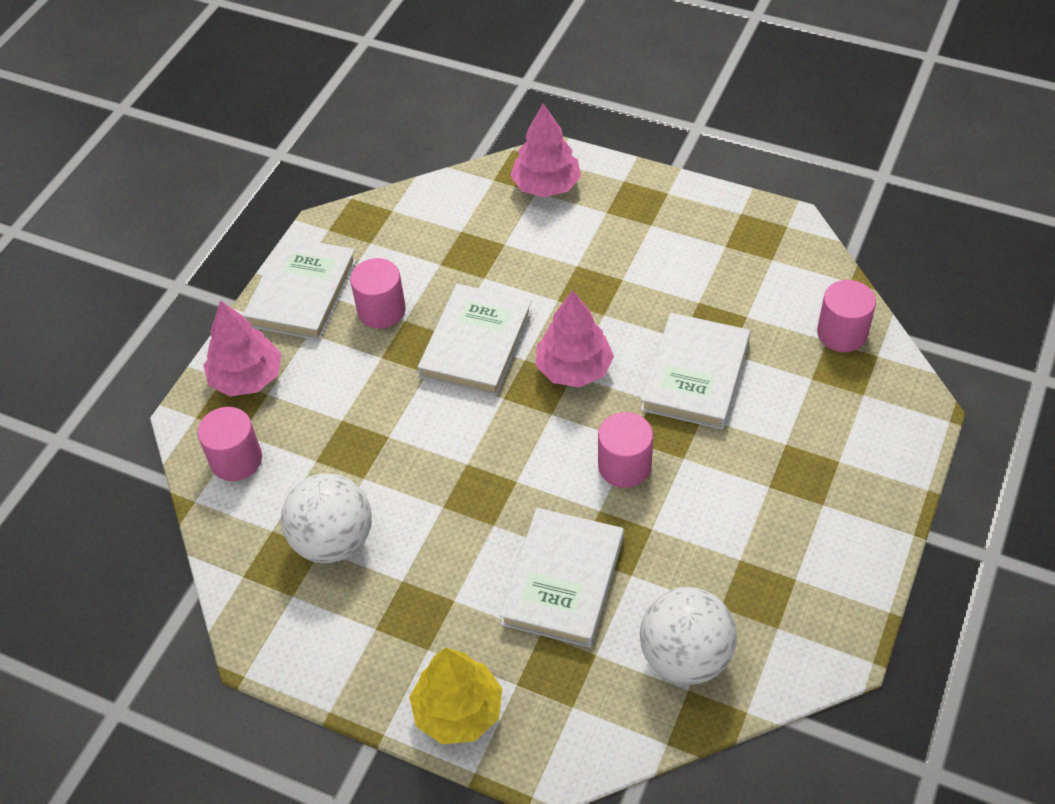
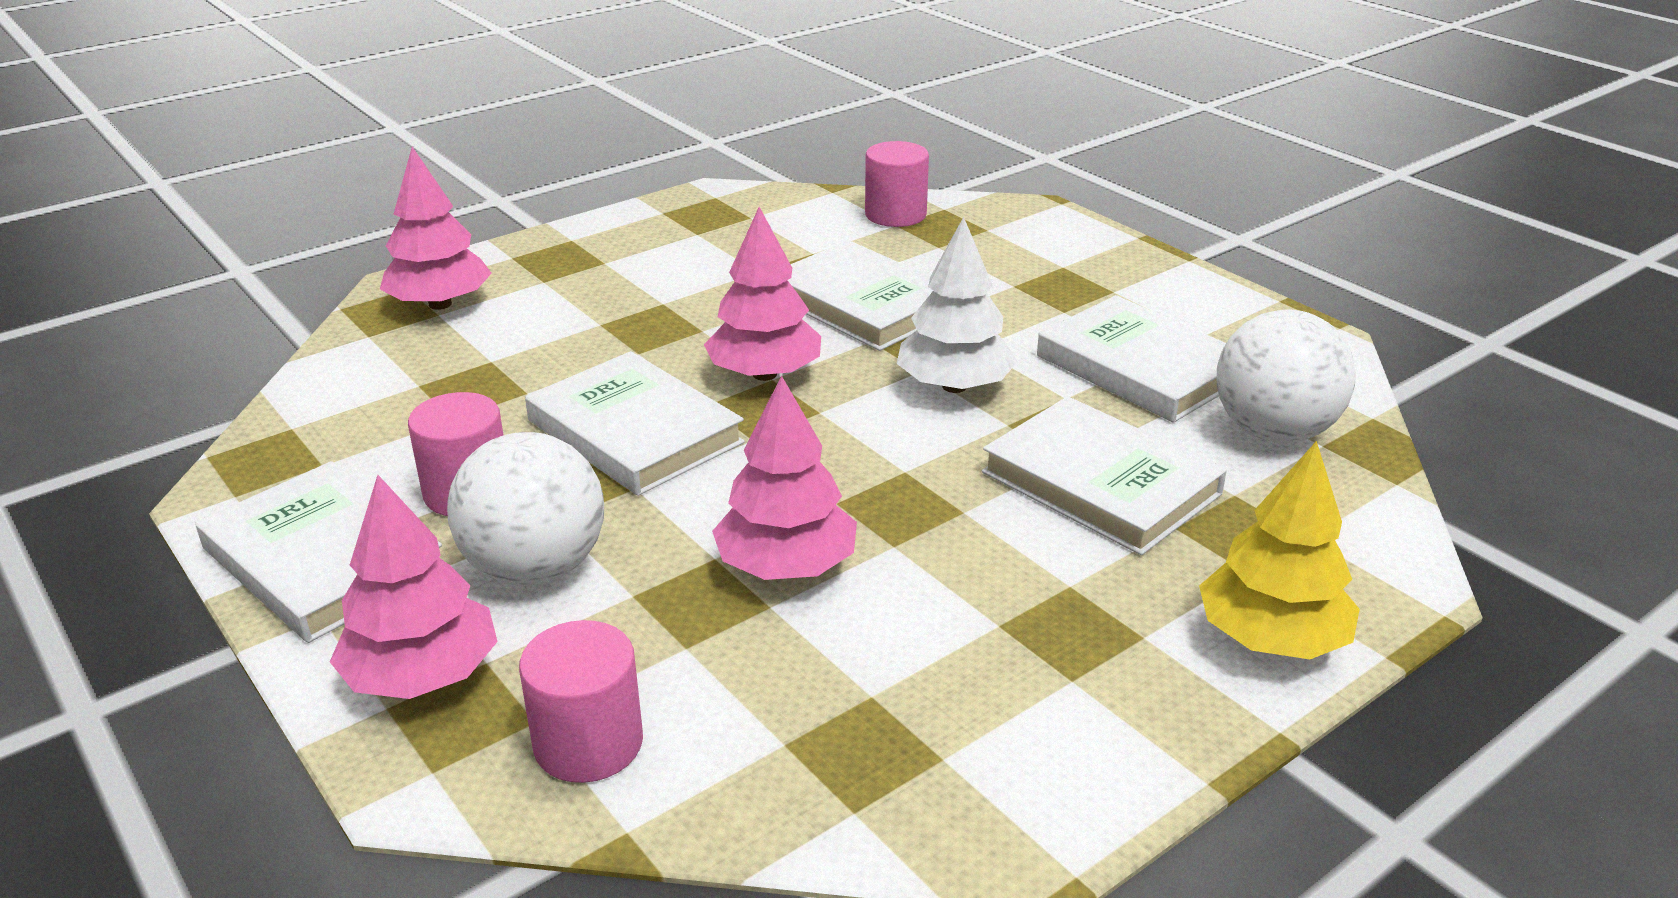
camera: 65 degrees left, 20 degrees down
white ball [281,473,372,563] -> white ball moved to [447,432,604,586]
pink cylinder [598,412,653,488] -> white tree [897,217,1017,393]
none -> pink tree [712,375,857,580]
none -> white book [1037,295,1226,423]

